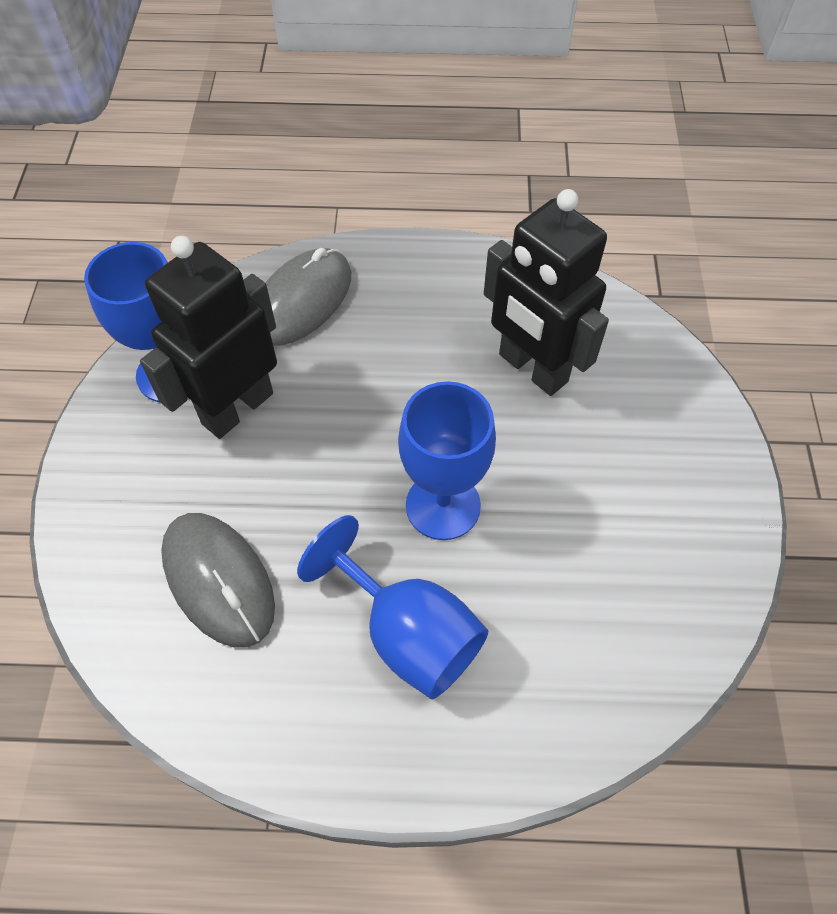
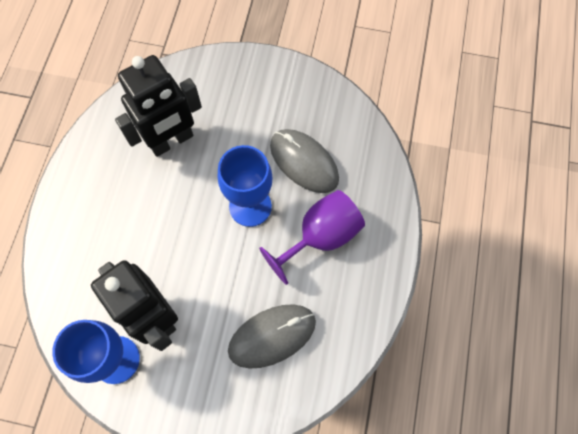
camera: 80 degrees left, 10 degrees up
grey mouse [265,248,351,346] -> grey mouse moved to [270,129,339,193]
blue goblet [297,515,488,699] -> purple goblet [259,190,365,285]

